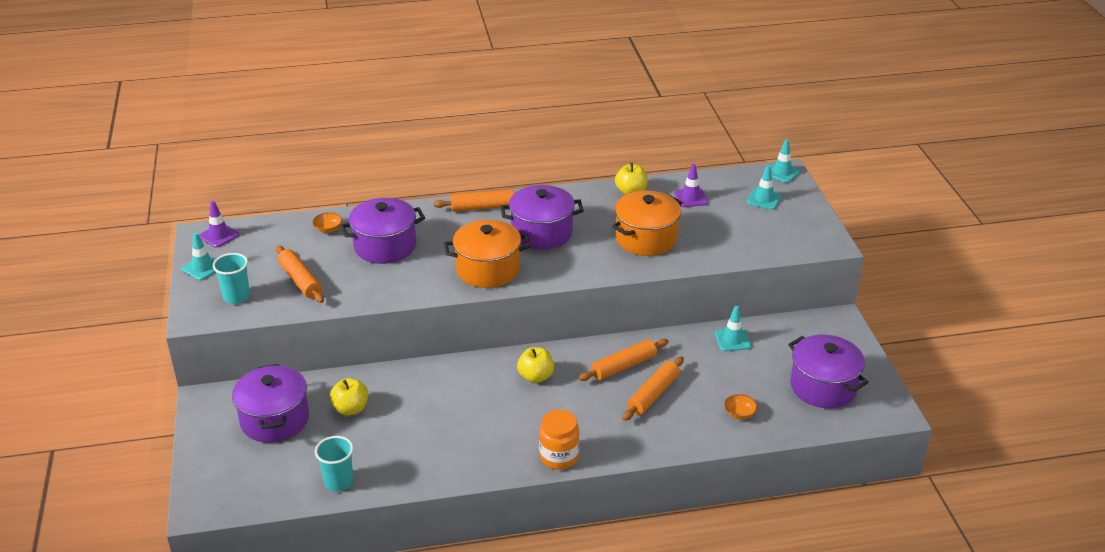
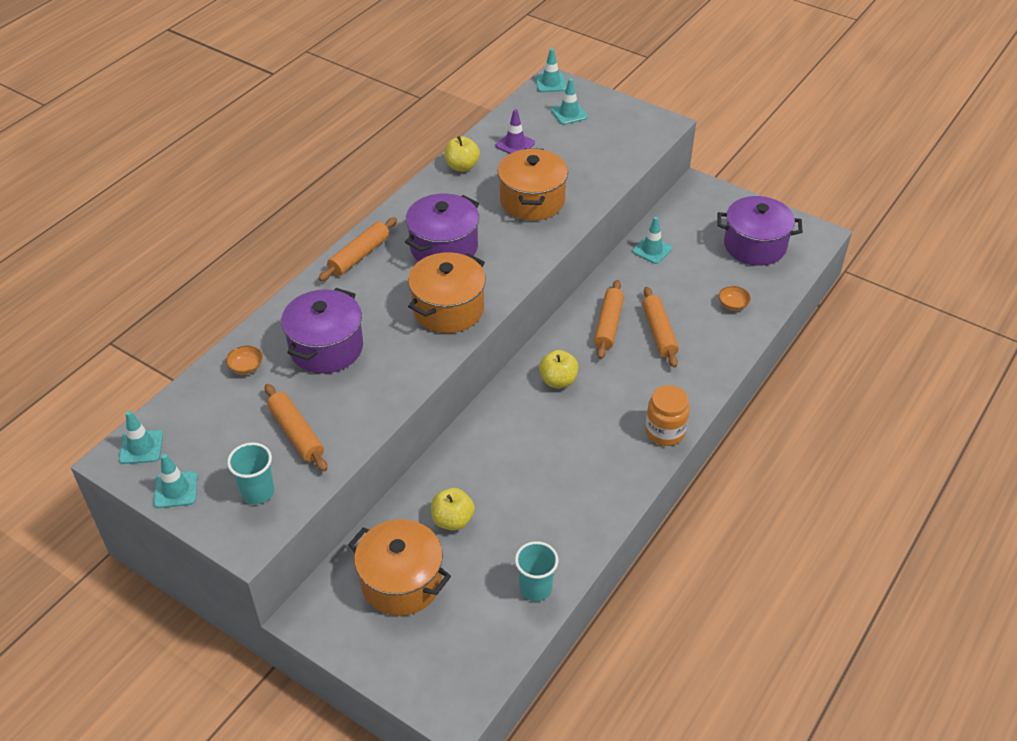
camera: 45 degrees left, 10 degrees up
purple traffic cone [199,201,239,248] -> turquoise traffic cone [119,411,163,464]
purple pot [232,364,309,443] -> orange pot [348,519,451,616]
orange rolling pin [276,246,324,303] -> orange rolling pin turned 45 degrees clockwise [265,384,327,471]

